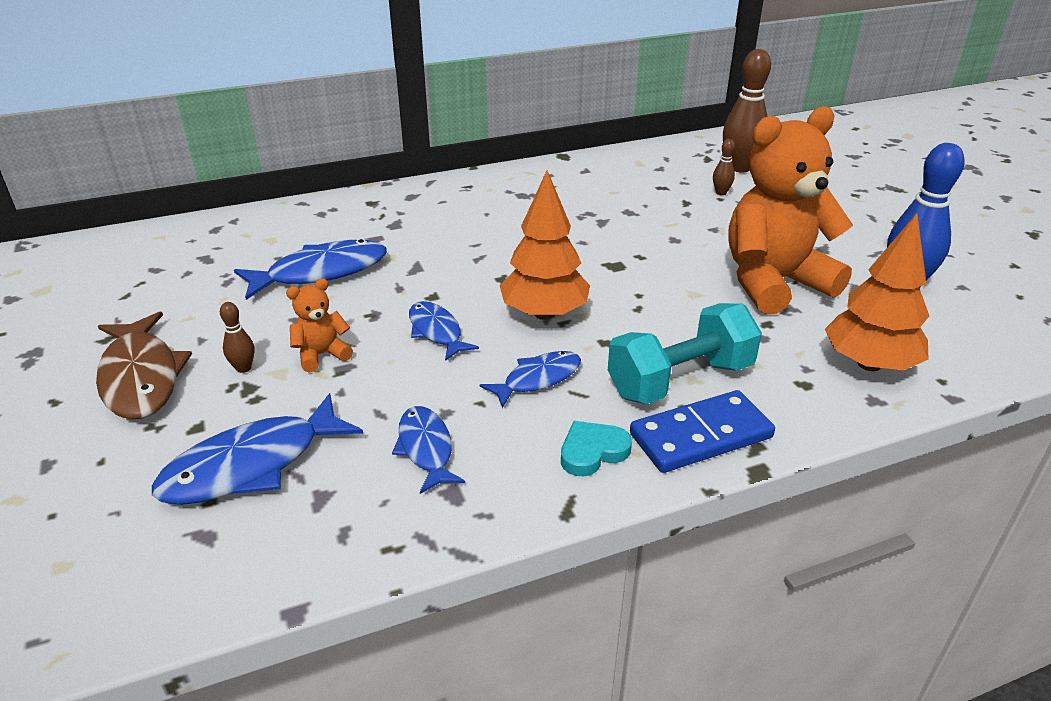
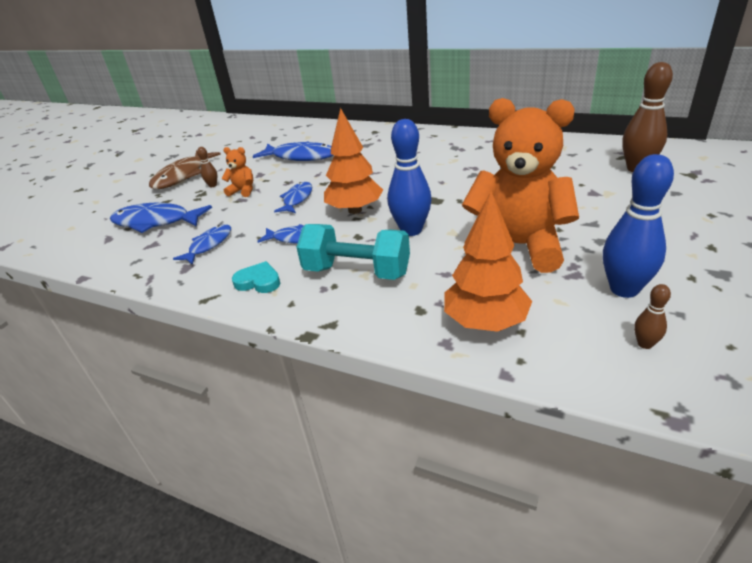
camera: 50 degrees right, 0 degrees up
blue domino [630,390,775,473] -> none
brown bowling pin [713,139,735,195] -> brown bowling pin moved to [634,284,671,349]
none -> blue bowling pin [388,119,432,236]

